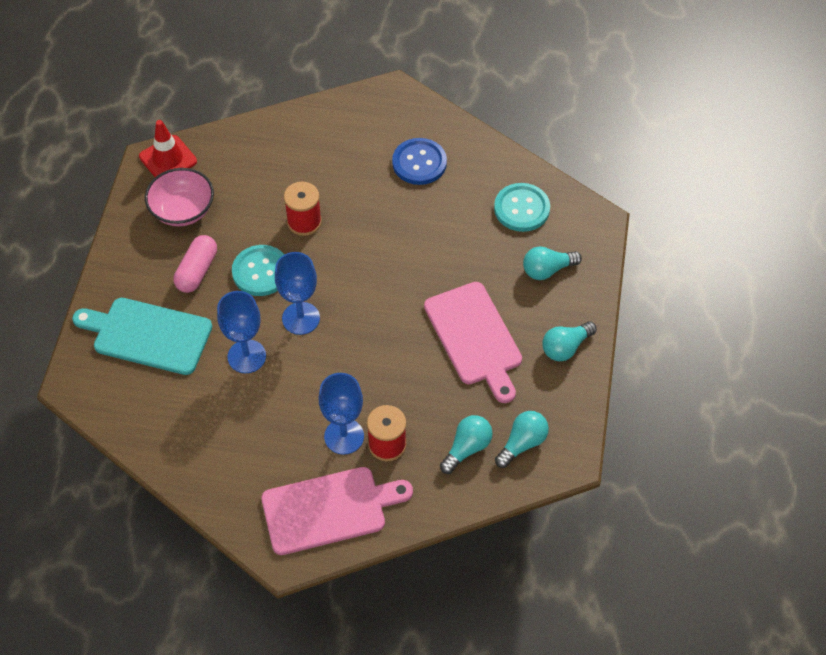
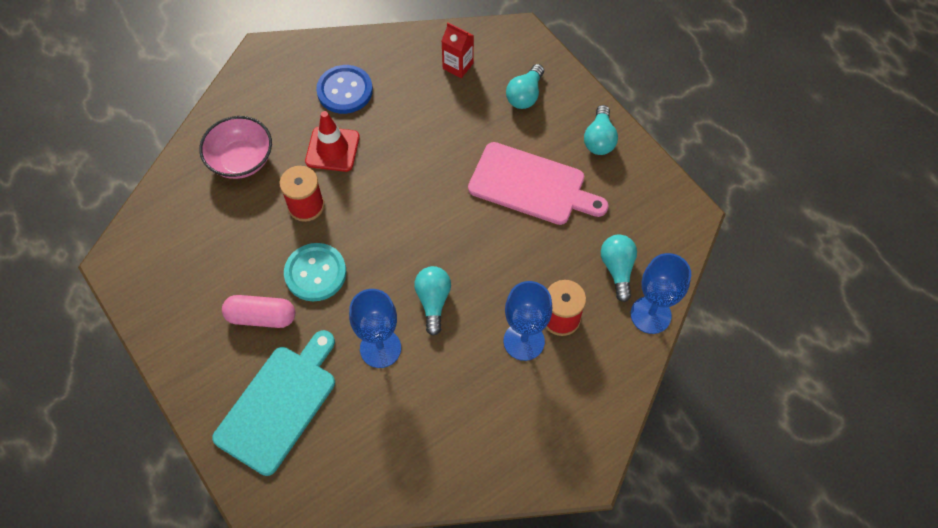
camera: 45 degrees left, 5 degrees up
turquoise cutting board [72,298,212,375] -> turquoise cutting board turned 150 degrees clockwise [212,330,335,476]
red traffic cone [139,120,197,177] -> red traffic cone moved to [305,111,360,172]
pink bowl [145,168,214,226] -> pink bowl moved to [199,116,272,179]
pink capsule [174,235,217,293] -> pink capsule turned 60 degrees counterclockwise [222,295,295,328]
pink cutting board [261,467,413,555] -> none
blue goblet [275,252,320,335] -> blue goblet moved to [631,253,691,334]
turquoise button [494,183,550,232] -> red carton [442,23,474,78]
turquoise light bulb [495,411,549,468] -> turquoise light bulb moved to [414,266,451,336]

